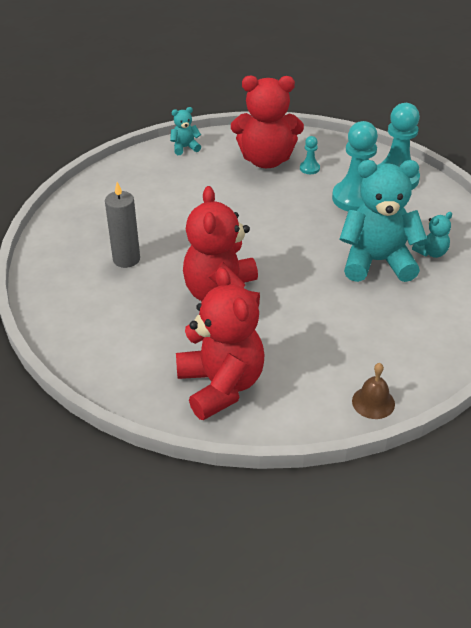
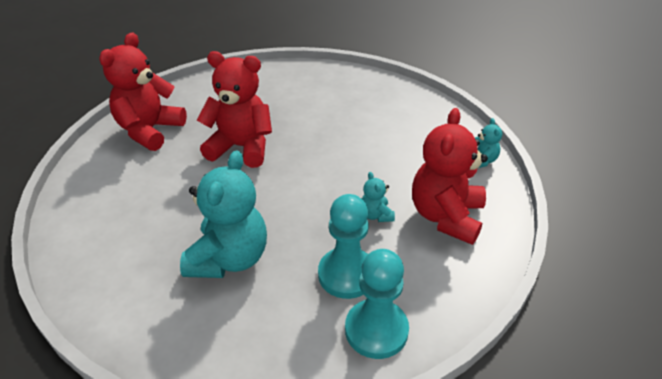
camera: 105 degrees right, 0 degrees up
grey candle [105,182,140,268] -> none
red teddy bear [176,267,264,420] -> red teddy bear turned 120 degrees clockwise [99,32,187,151]
turquoise pawn [300,136,320,174] -> none
brown bell [352,363,395,419] -> none
turquoise teddy bear [412,212,452,258] -> turquoise teddy bear moved to [362,172,395,222]

